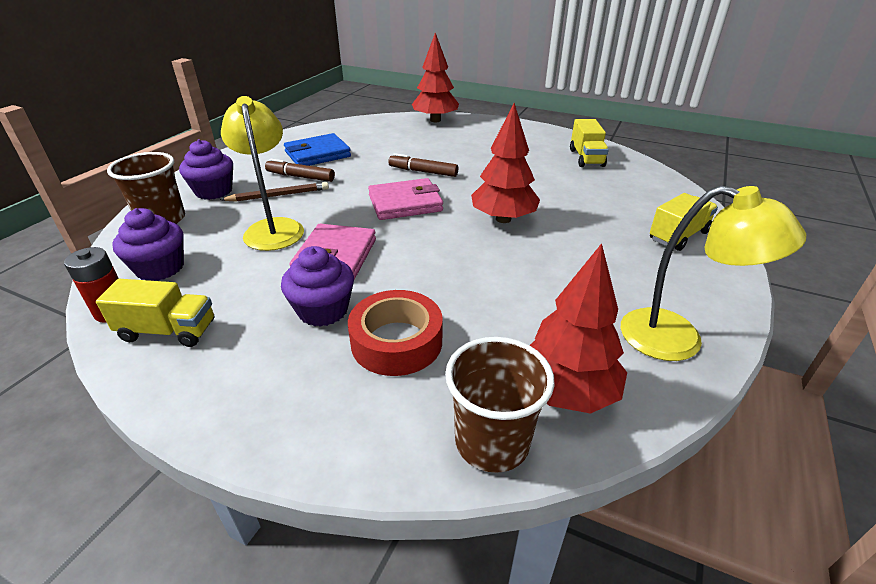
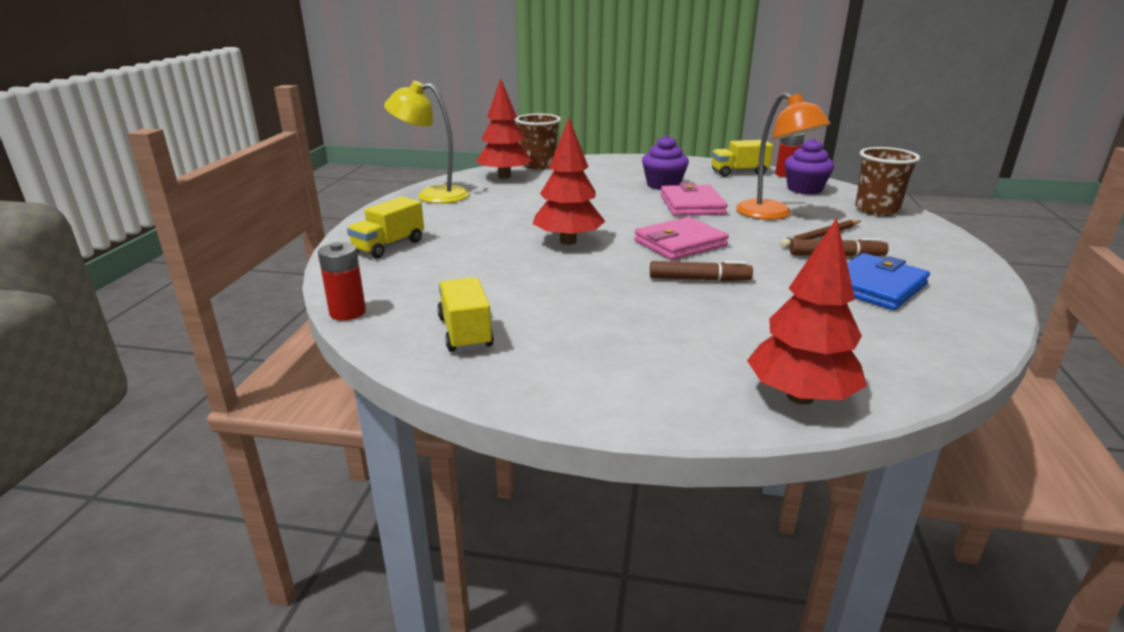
camera: 165 degrees right, 10 degrees down
purple cupcake [179,139,233,200] -> none
yellow lamp [221,96,304,251] -> orange lamp [736,93,830,220]
red tape [348,290,443,376] -> none
none -> red battery [318,242,366,321]

